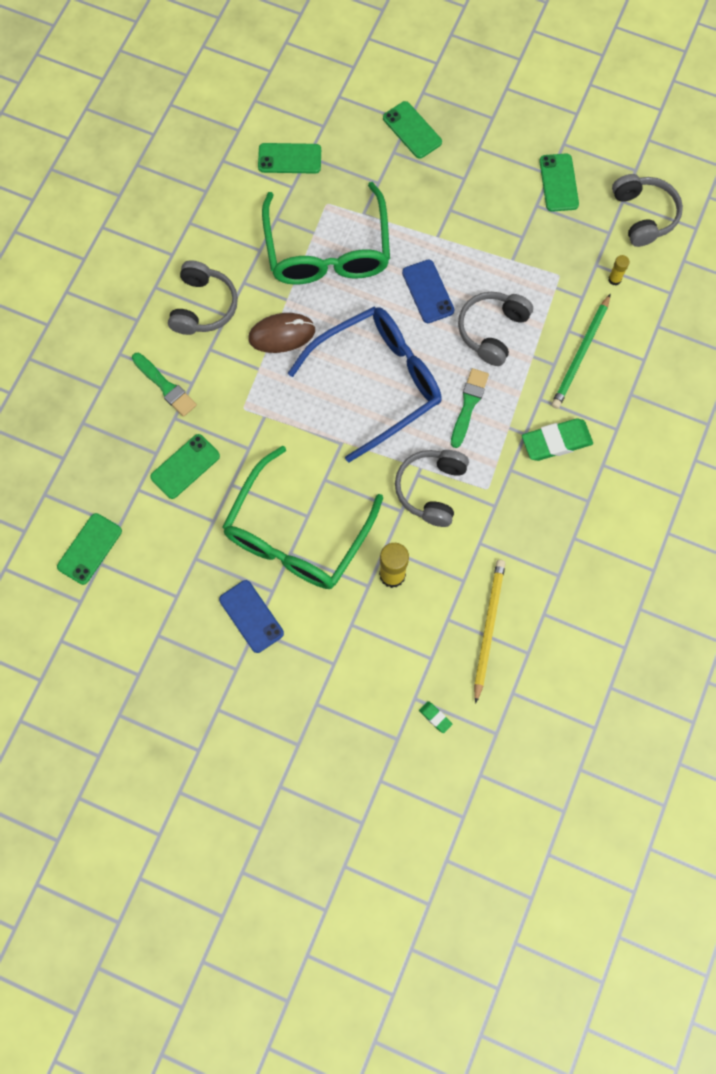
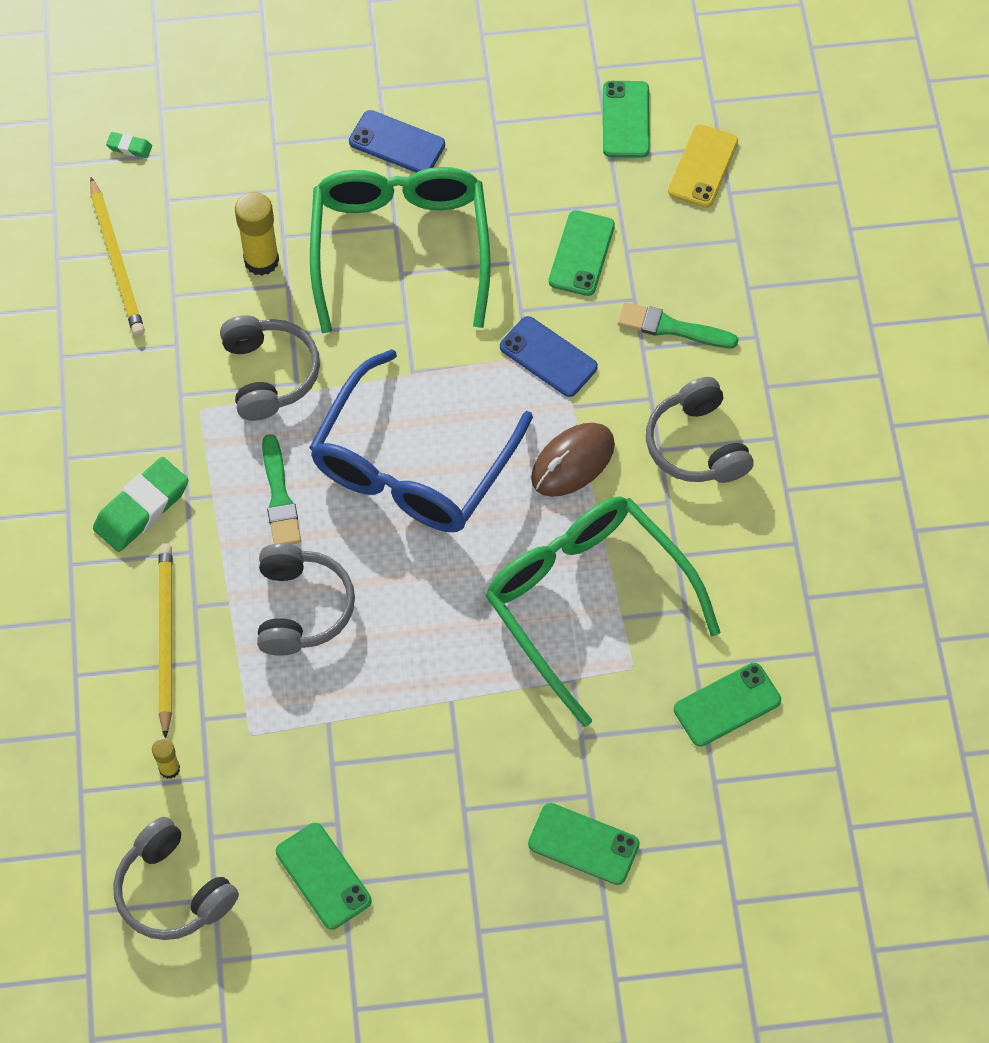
camera: 150 degrees right, 10 degrees down
blue phone [402,260,454,323] -> blue phone moved to [500,316,598,397]
green pencil [551,294,610,409] -> yellow pencil [159,544,172,738]
none -> yellow phone [668,124,738,208]

